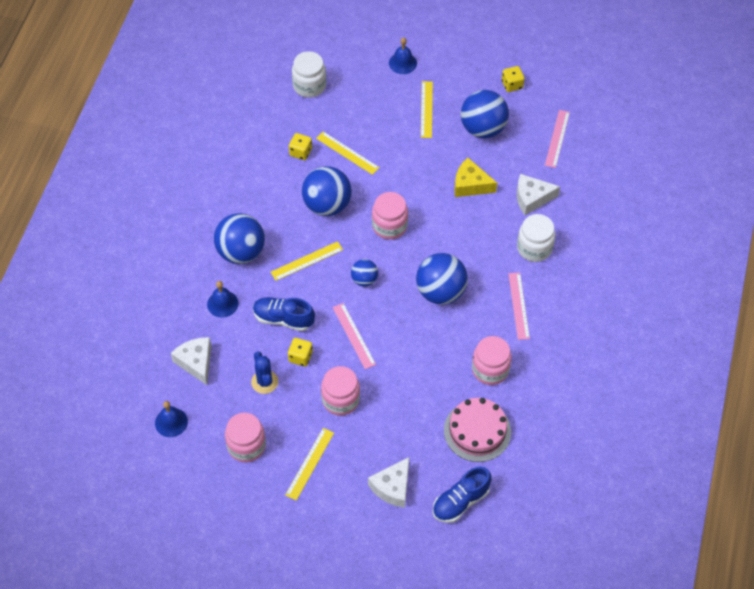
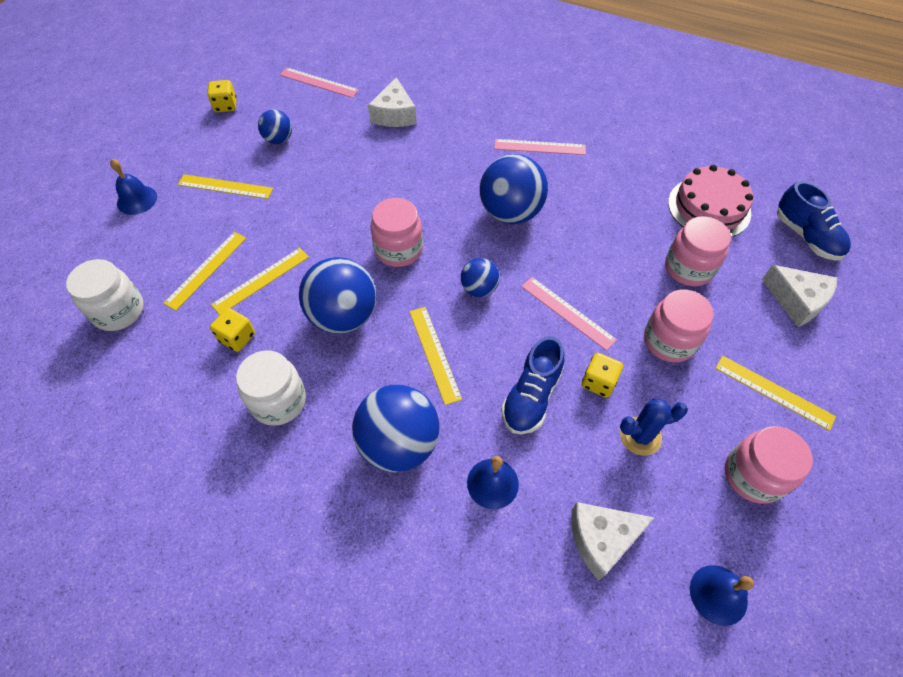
camera: 80 degrees left, 0 degrees up
pink ruler [333,303,376,369] -> pink ruler turned 60 degrees clockwise [521,277,617,351]
yellow cheese [454,158,497,197] -> none
blue ball [461,90,509,138] -> blue ball [258,109,292,144], size x0.54
pink jar [472,336,512,385] -> pink jar moved to [665,216,731,286]
white jar [517,214,555,262] -> white jar moved to [236,350,306,426]
none -> yellow ruler [163,232,246,311]

